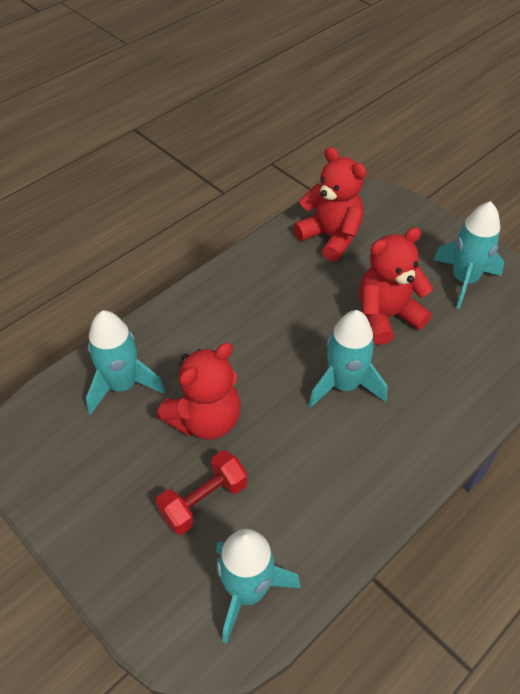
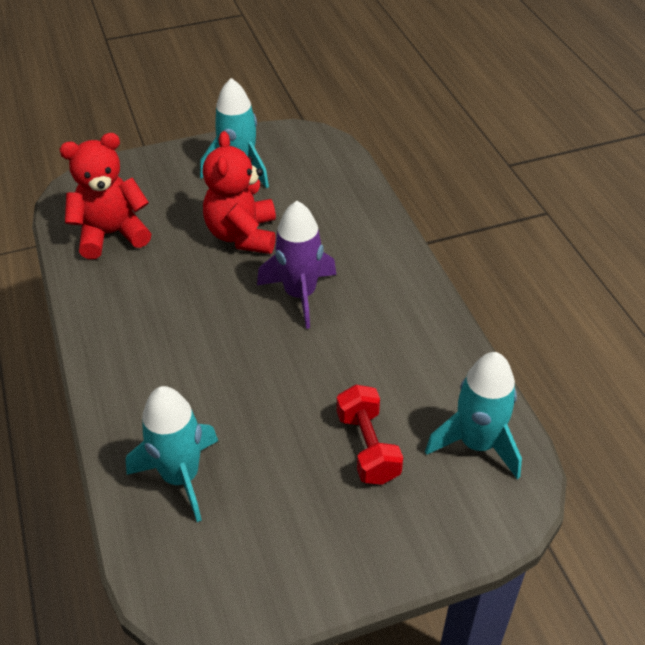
camera: 65 degrees left, 5 degrees down
red teddy bear [157,343,241,440] -> none
turquoise rocket [309,310,387,407] -> purple rocket [257,201,337,329]

